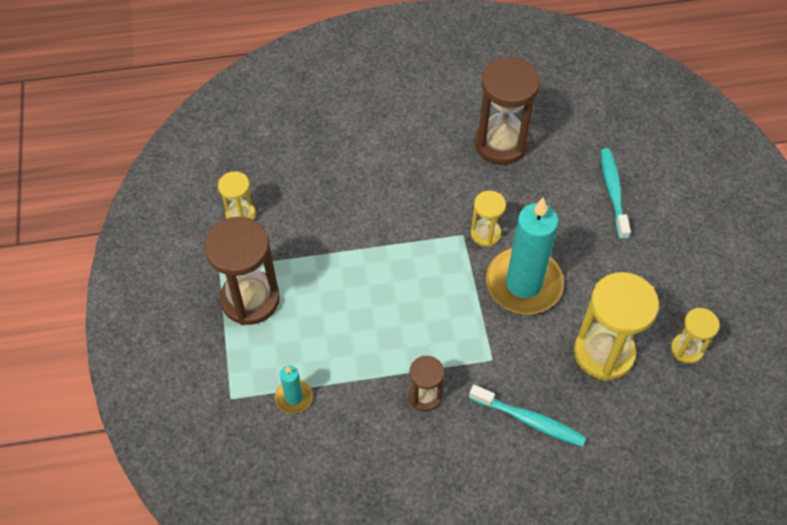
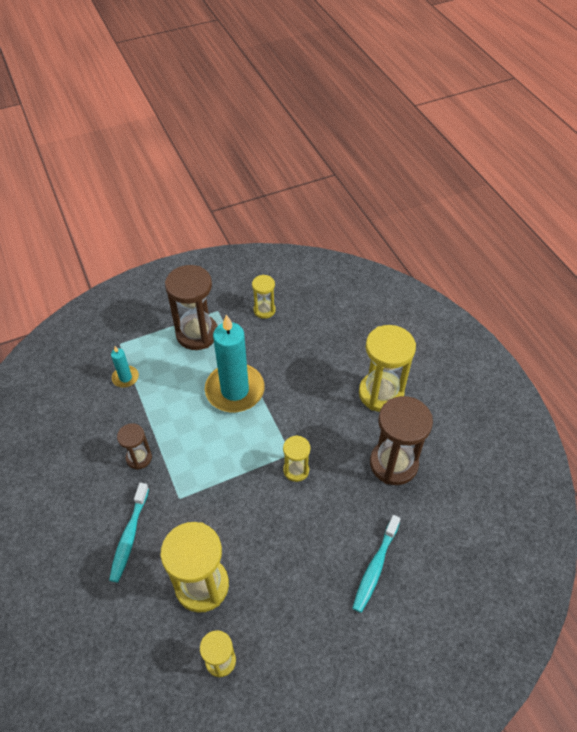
camera: 75 degrees right, 5 degrees down
turquoise candle [486,197,564,314] -> turquoise candle moved to [205,314,265,412]
turquoise toothbrush [601,148,631,240] -> turquoise toothbrush turned 135 degrees clockwise [353,515,400,613]
none -> yellow hourglass [359,325,416,412]

